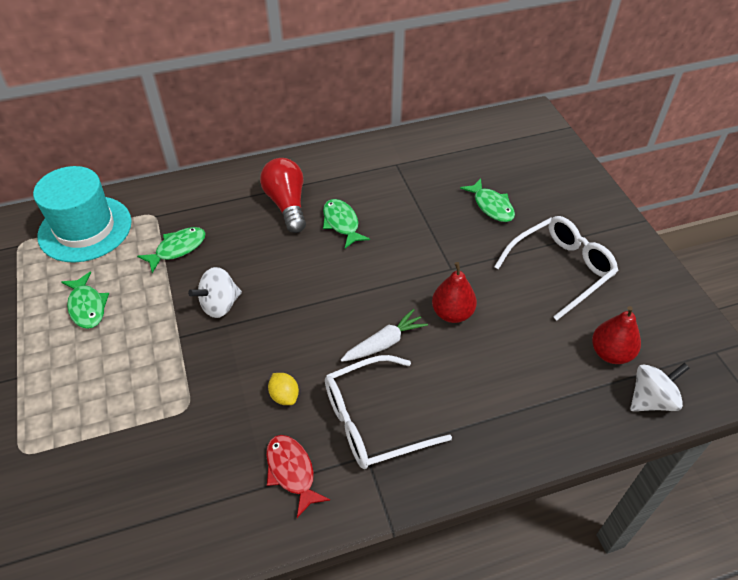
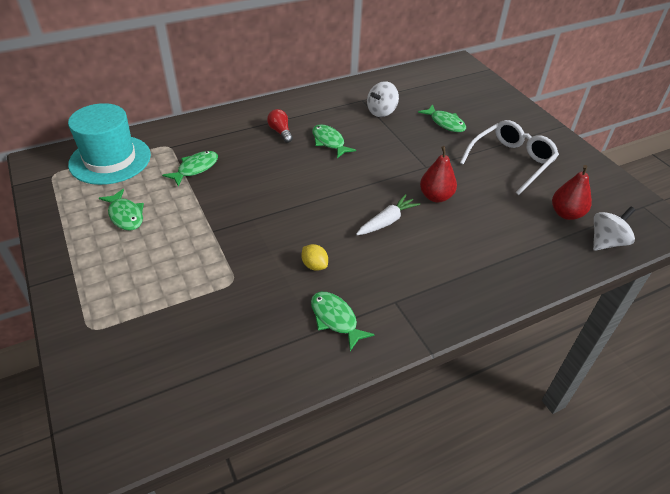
camera: 10 degrees left, 5 degrees down
white spinning top [188,267,242,318] -> white spinning top moved to [367,81,399,117]
red light bulb [260,158,306,233] -> red light bulb [267,109,293,143], size x0.59
red fish [266,435,330,518] -> green fish [311,292,375,351]
white glasses [325,355,452,469] -> none

